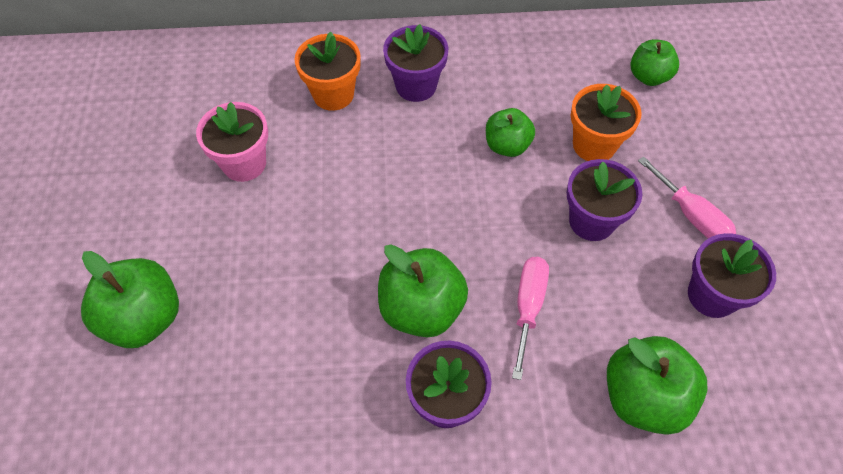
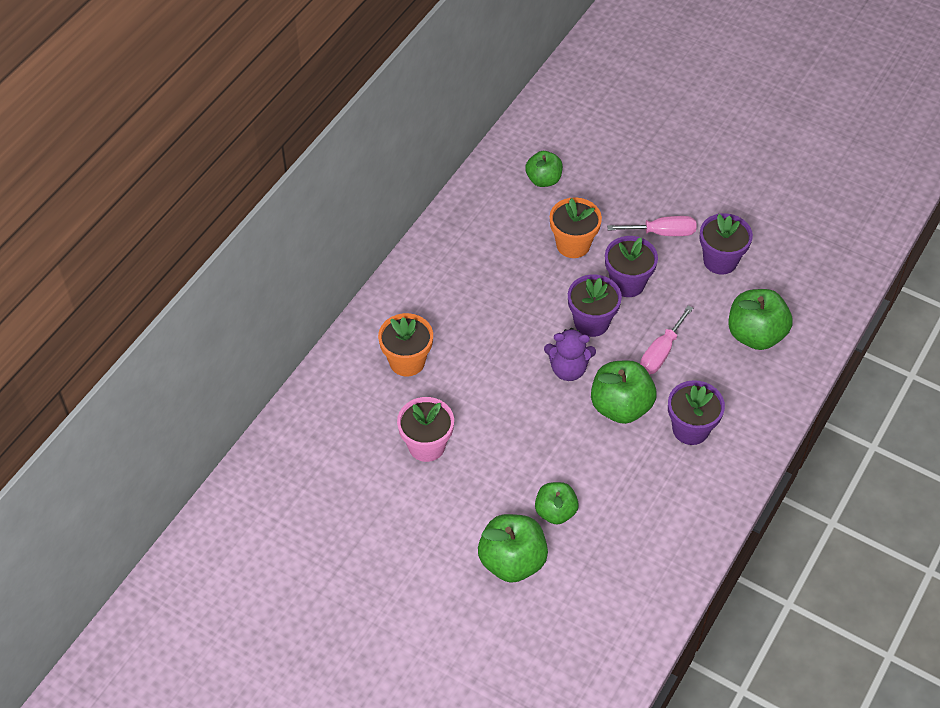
camera: 55 degrees left, 5 degrees down
purple flower pot [383,24,448,102] -> purple flower pot moved to [568,274,622,337]
green apple [486,108,535,157] -> green apple moved to [535,482,579,525]
pink screwdriver [512,257,549,380] -> pink screwdriver turned 105 degrees counterclockwise [640,306,693,374]
none -> purple teddy bear [544,328,596,381]

